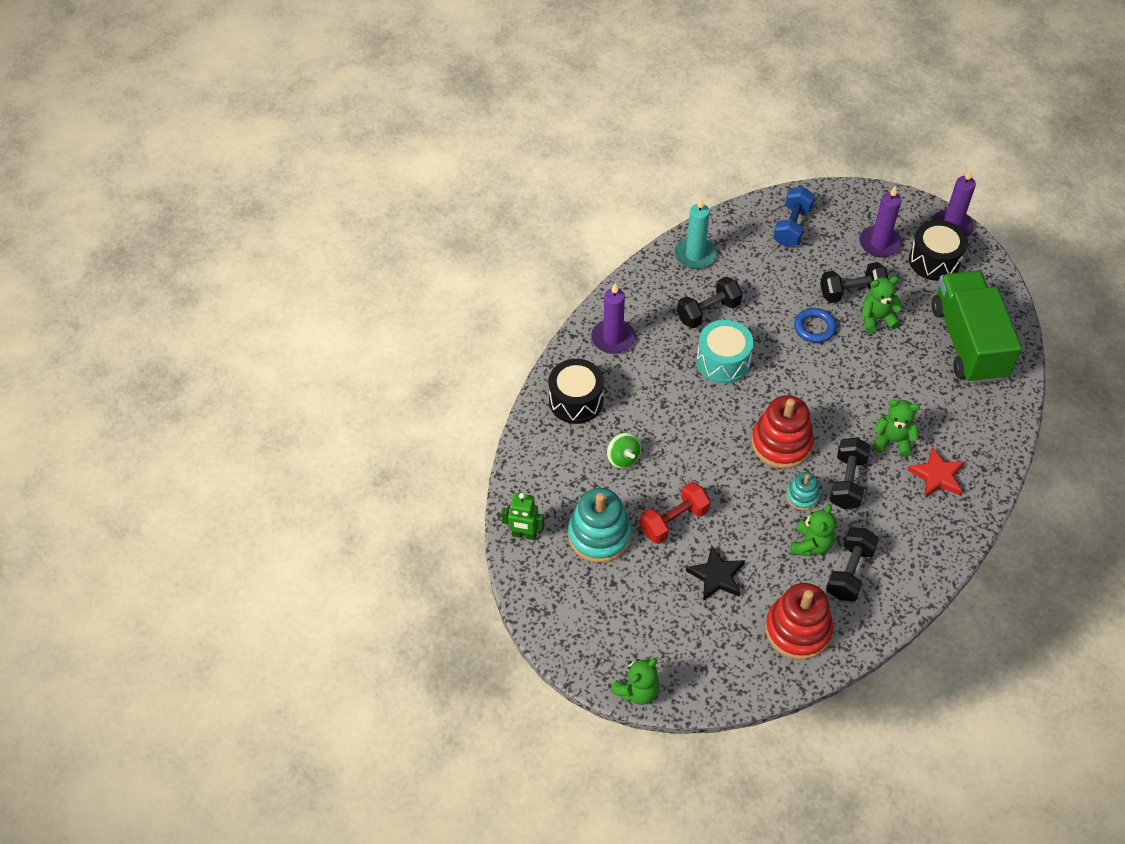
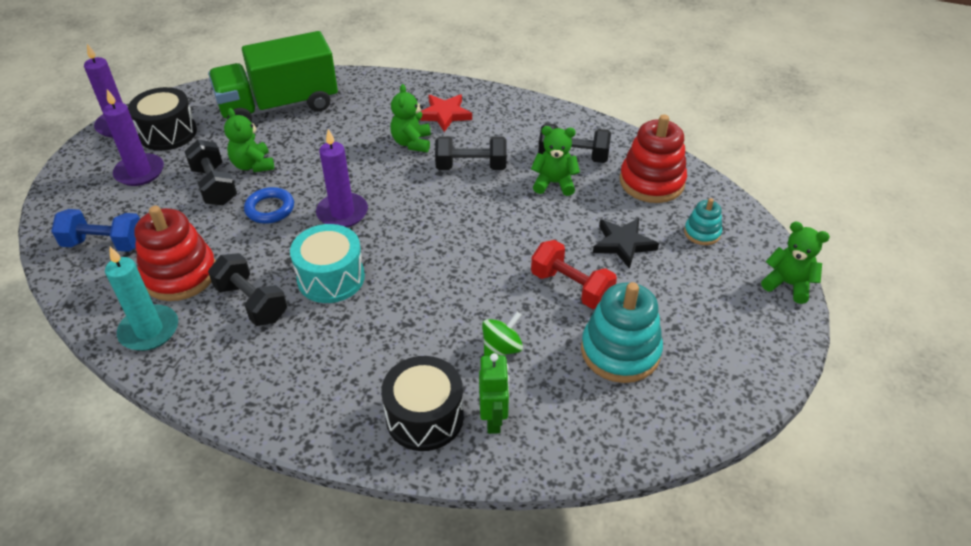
camera: 105 degrees left, 10 degrees down
green robot [501,493,544,540] -> green robot moved to [479,353,509,434]
purple candle [591,283,635,354] -> purple candle moved to [316,129,368,227]
red stacking toy [751,395,814,469] -> red stacking toy moved to [134,206,216,301]
turquoise stacking toy [786,472,820,511] -> turquoise stacking toy moved to [684,198,722,245]

